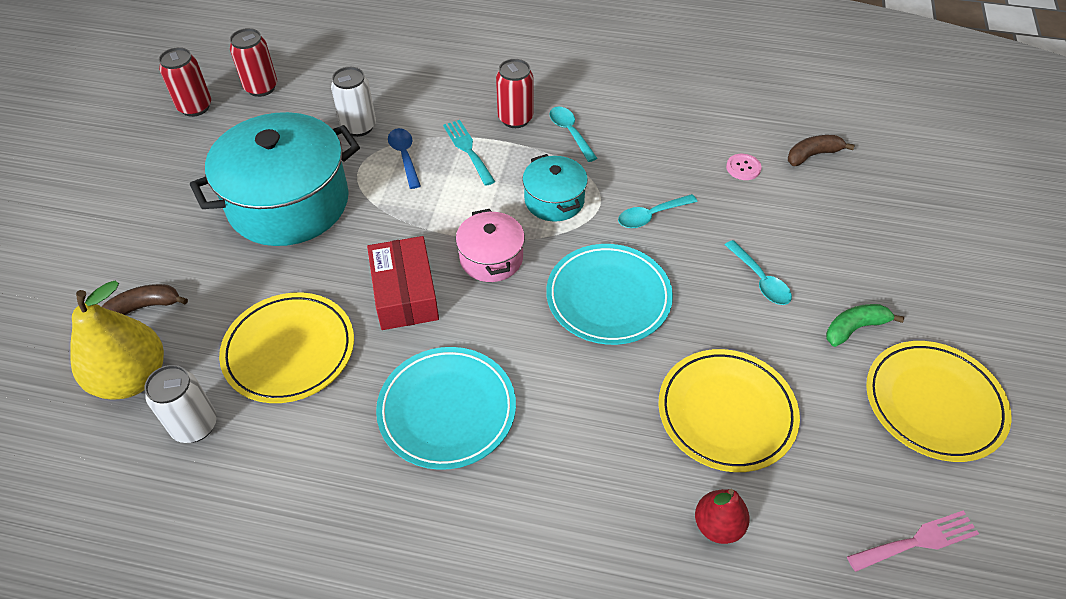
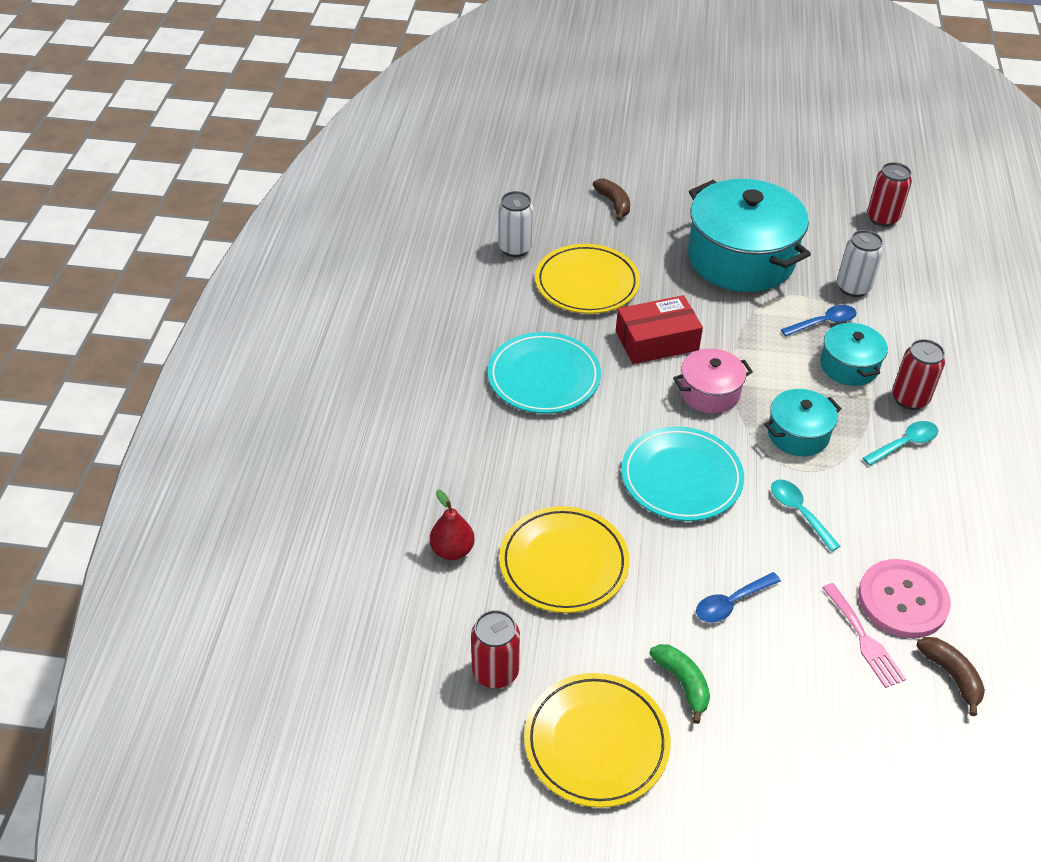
camera: 85 degrees right, 5 degrees down
yellow pear [71,281,164,399] -> none
red can [159,47,211,117] -> red can moved to [471,610,520,689]
turquoise fork [443,120,495,186] -> turquoise pot [820,321,888,386]
turquoise spoon [725,240,792,305] -> blue spoon [696,572,781,623]
pink button [726,154,762,180] -> pink button [858,559,951,638], size x2.16
pink fork [847,510,979,572] -> pink fork moved to [822,583,906,688]

